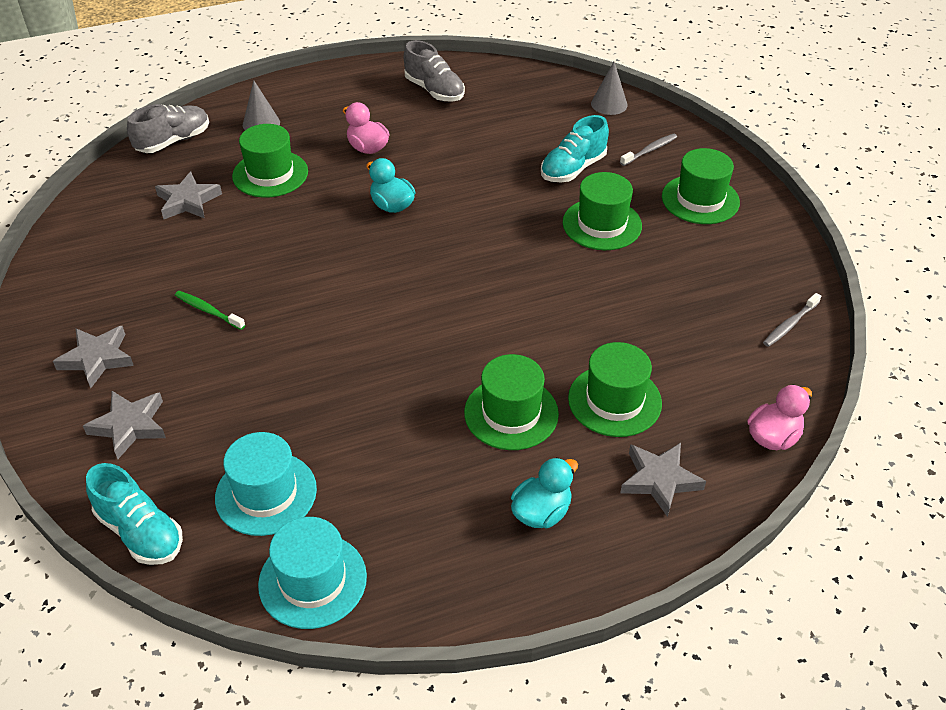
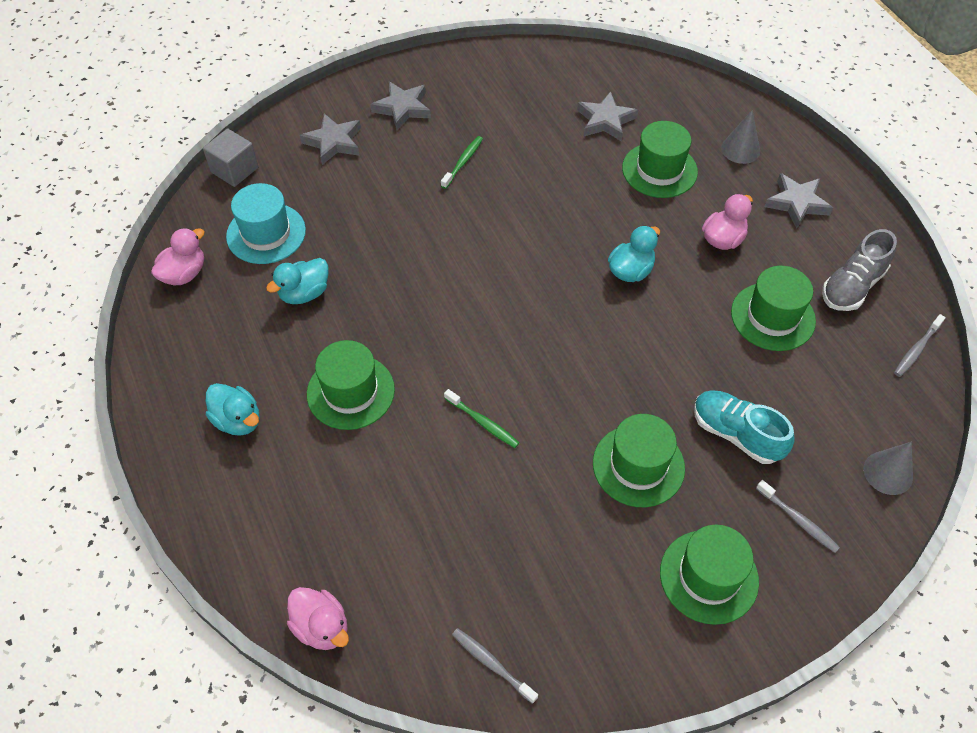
camera: 85 degrees right, 10 degrees up
turquoise shoe [86,463,183,565] -> grey cube [203,129,258,187]
grey shoe [127,104,209,153] -> none
turquoise hat [258,517,367,629] -> pink duck [151,228,204,285]
green hat [568,342,662,437] -> green hat moved to [731,266,816,351]
grey star [620,443,706,517] -> grey star moved to [764,173,833,229]
none -> turquoise duck [266,258,328,304]
none -> green toothbrush [444,389,519,448]
none -> grey toothbrush [894,314,946,377]

